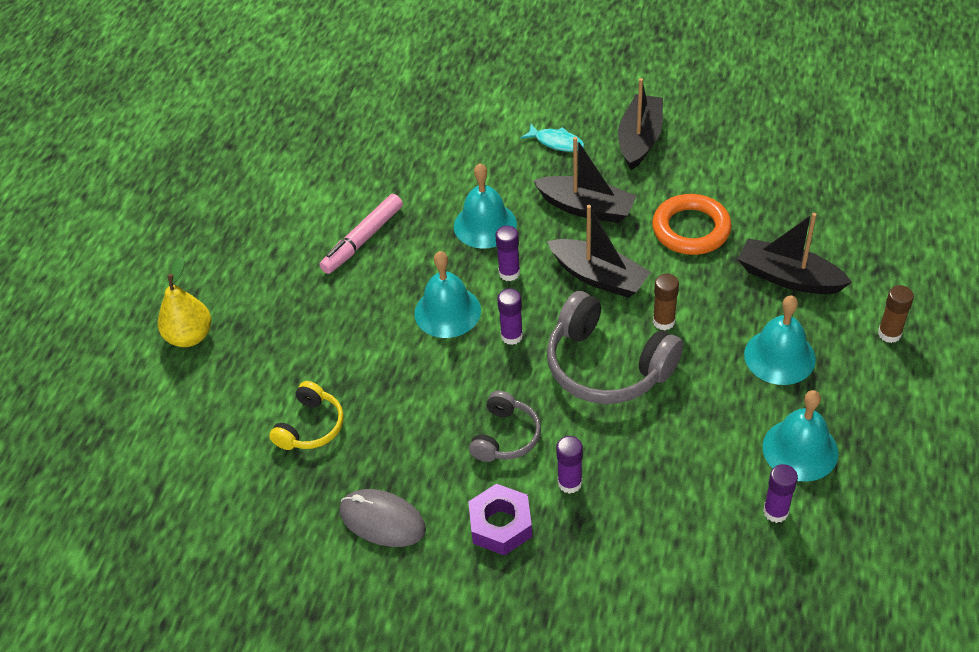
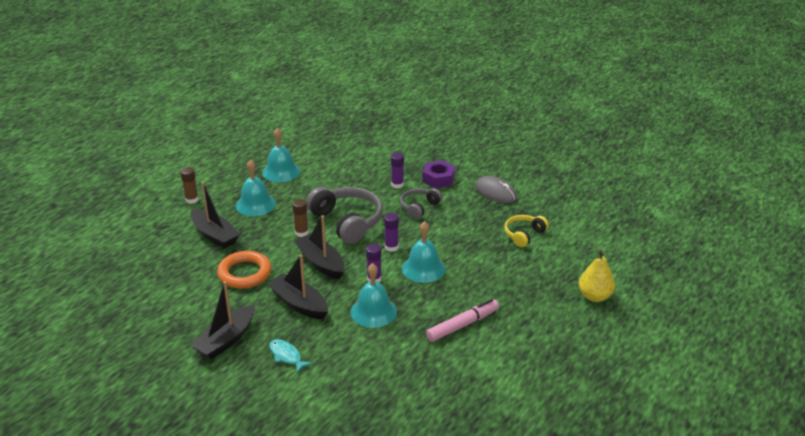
camera: 165 degrees left, 15 degrees down
purple glue stick [763,464,798,523] -> none

